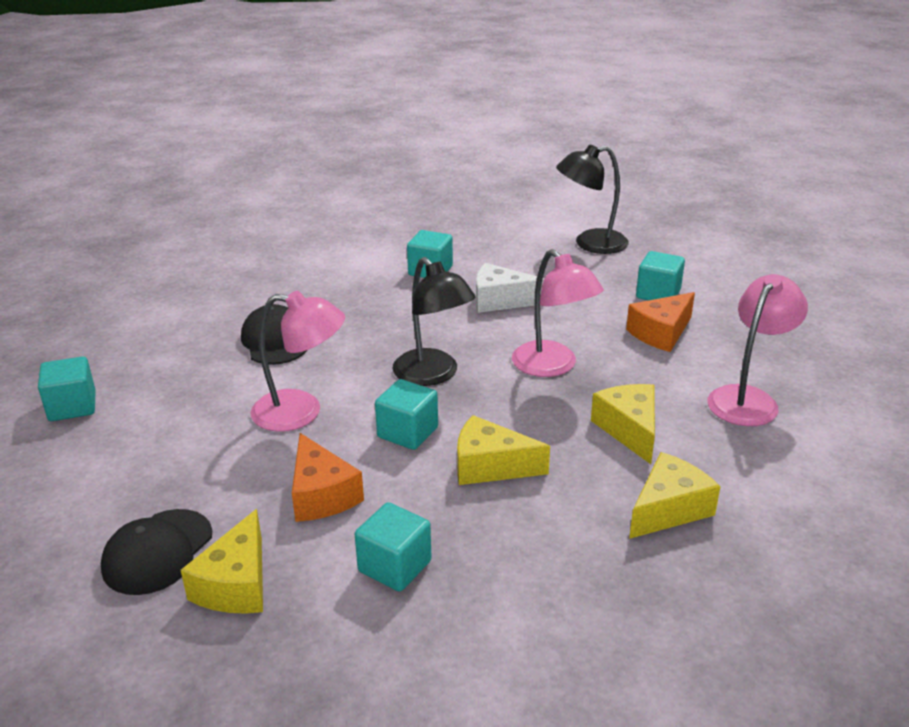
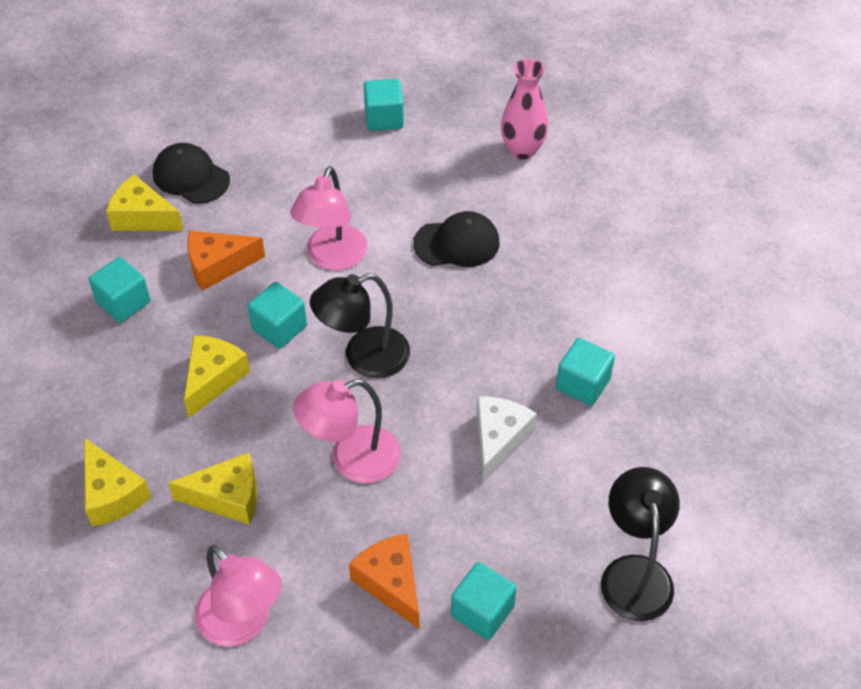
camera: 100 degrees right, 20 degrees up
none -> pink vase [501,59,549,160]

